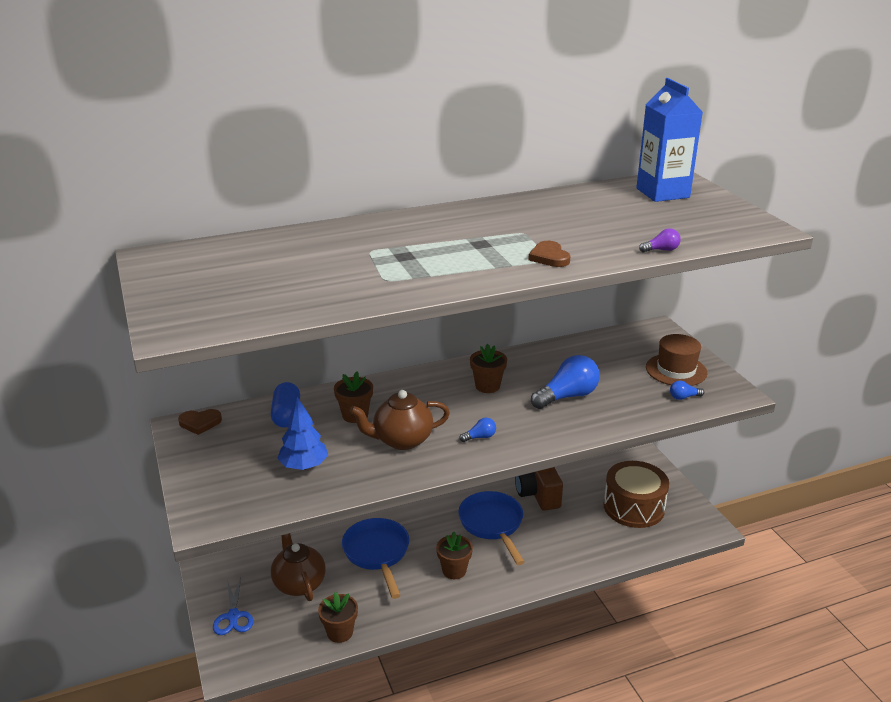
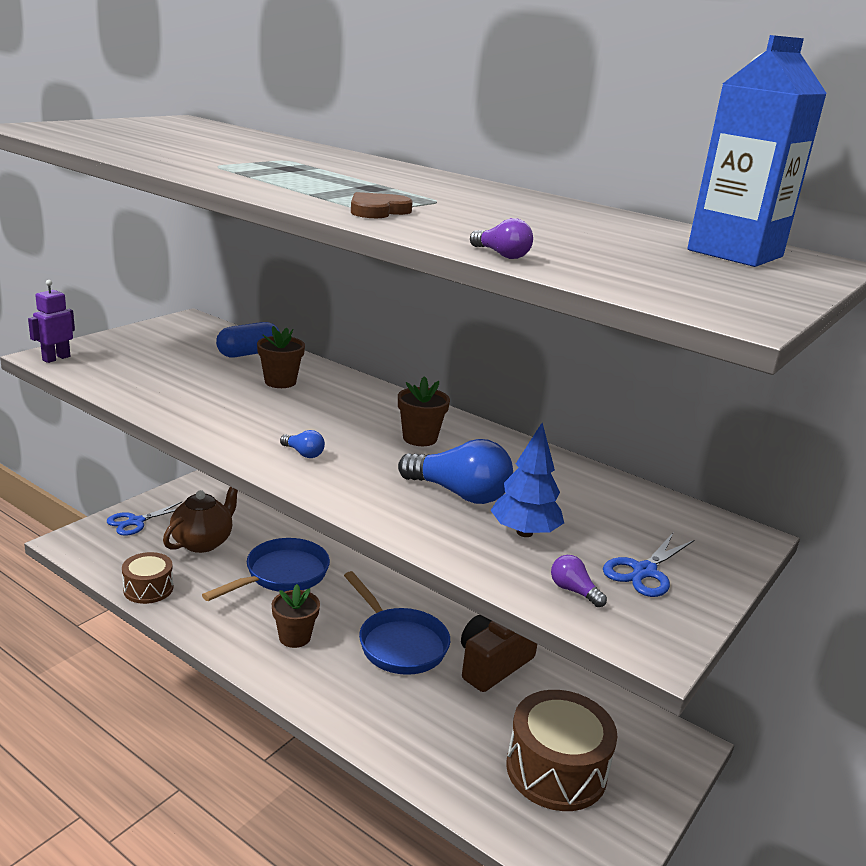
camera: 55 degrees right, 5 degrees down
brown heart [178,409,222,435] -> none
blue tree [277,397,328,470] -> blue tree moved to [490,423,564,537]
brown flower pot [318,592,358,643] -> brown drum [122,552,173,604]
brown teapot [350,390,450,450] -> none
blue pan [458,491,525,565] -> blue pan turned 105 degrees clockwise [344,571,450,675]
brown hat [646,334,708,386] -> blue scissors [603,533,694,597]
blue light bulb [670,381,704,400] -> purple light bulb [551,555,607,607]
none -> purple robot [28,280,75,363]

